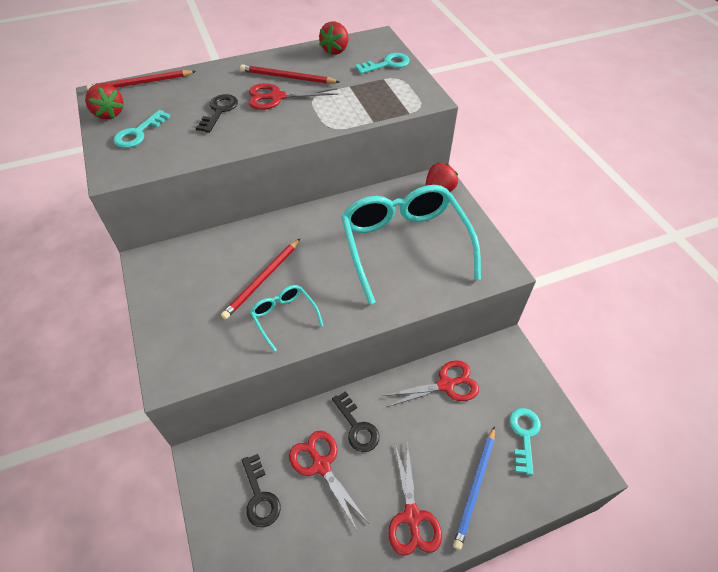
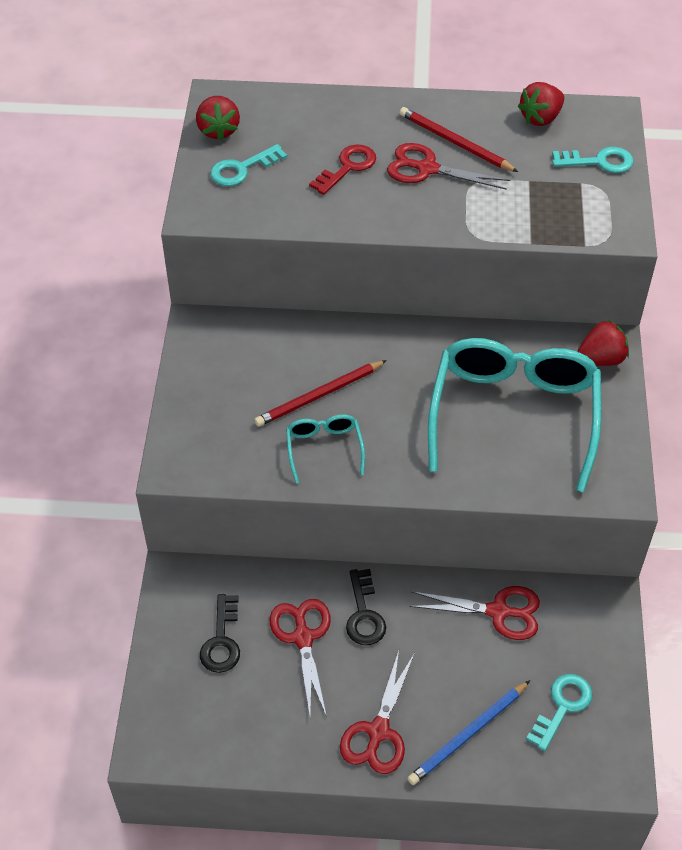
camera: 25 degrees right, 0 degrees up
red pencil [87,70,196,90] -> none
black key [196,94,238,133] -> red key [309,144,376,195]

